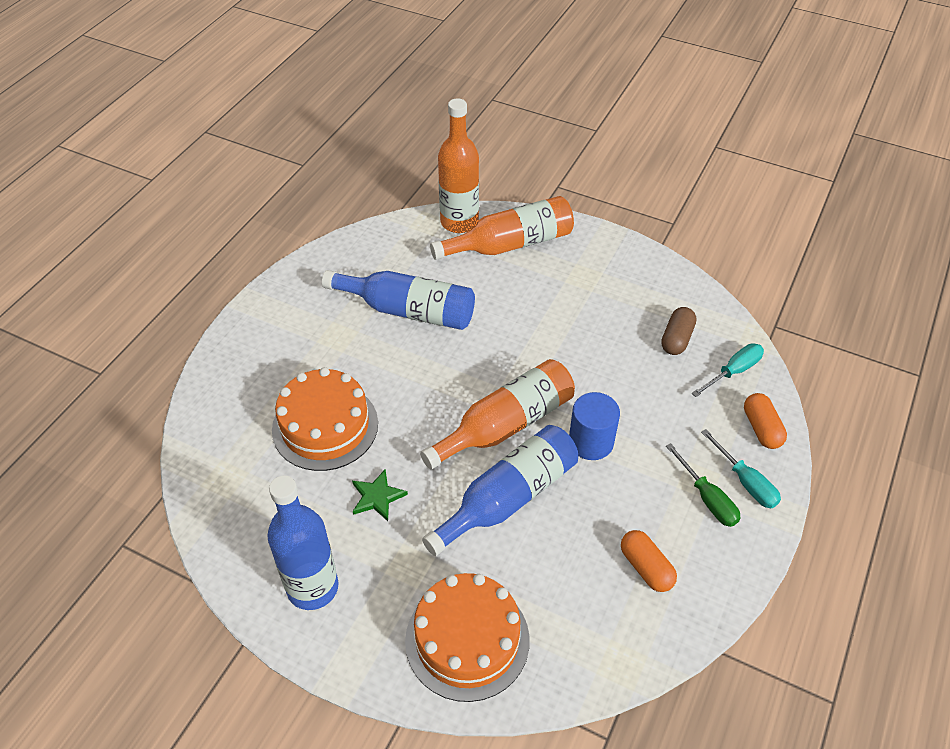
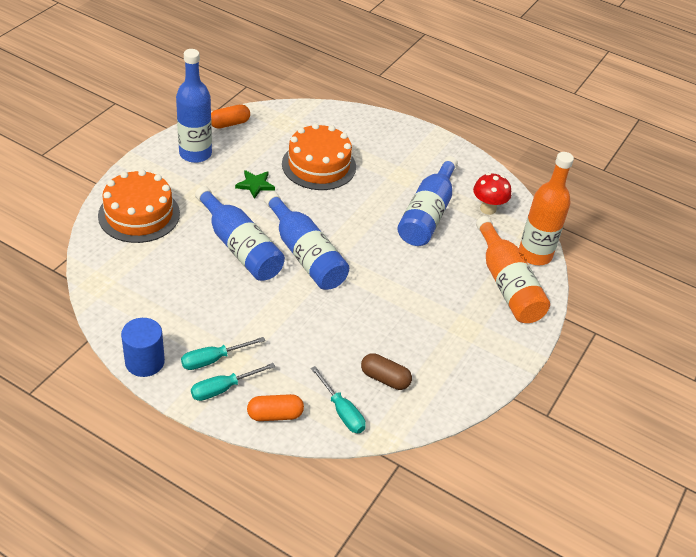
camera: 90 degrees right, 5 degrees down
orange bottle [420,359,575,469] -> blue bottle [264,191,349,290]
blue cylinder [569,392,620,460] -> blue cylinder moved to [121,318,165,377]
orange capsule [621,530,677,592] -> orange capsule moved to [211,104,250,129]
green screwdriver [666,443,740,527] -> turquoise screwdriver [181,337,265,370]
none -> red mushroom [473,173,511,215]

